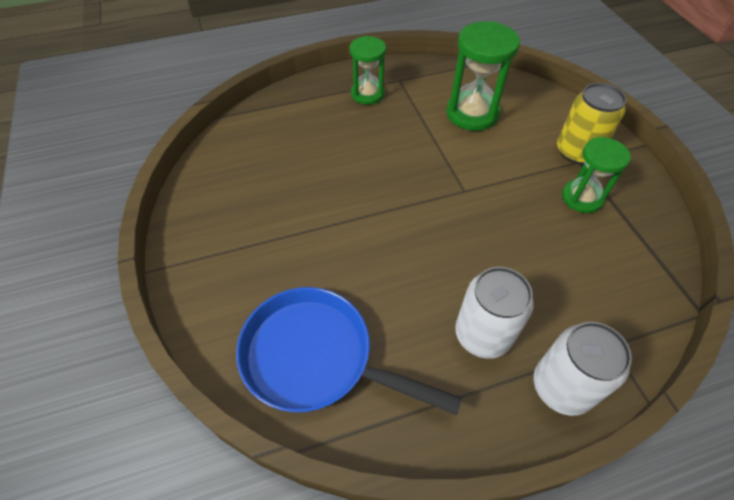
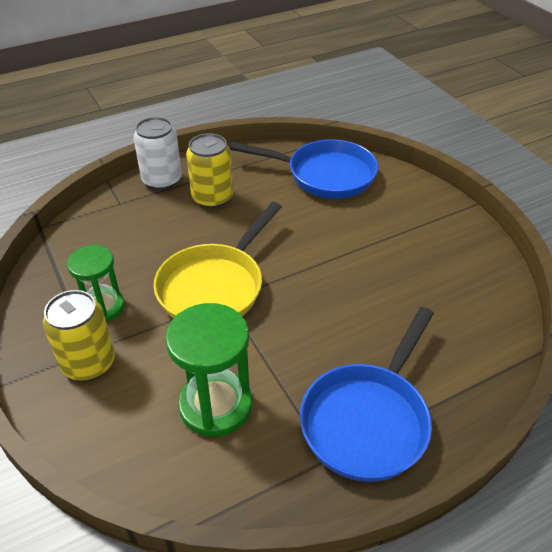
camera: 170 degrees right, 10 degrees down
green hourglass [350,36,386,105] -> blue pan [300,307,434,482]
white can [455,267,534,359] -> yellow can [186,133,233,209]
none -> yellow pan [153,202,281,319]

